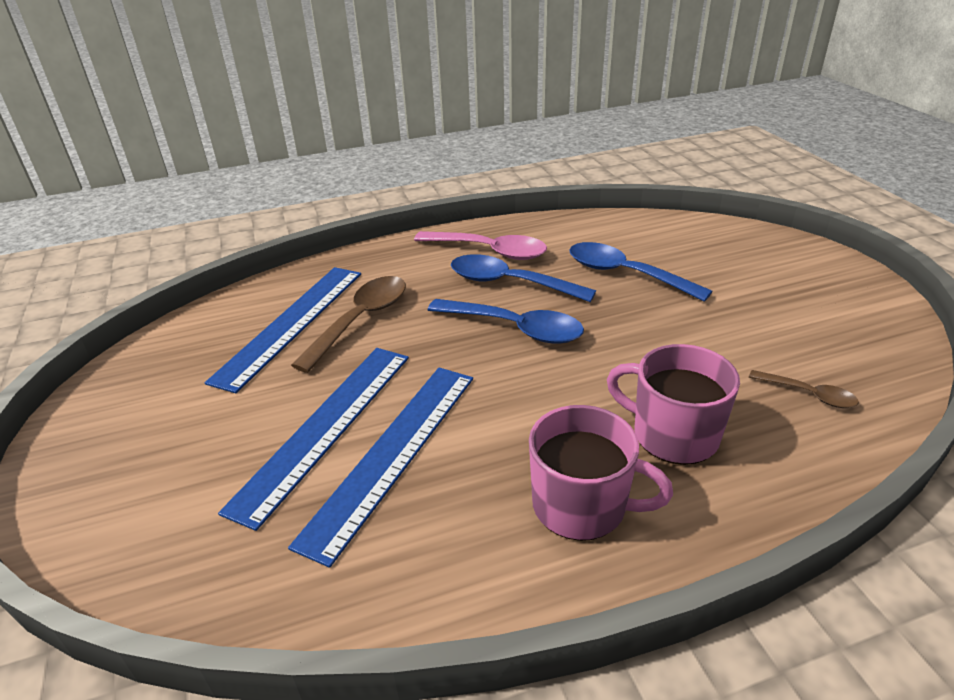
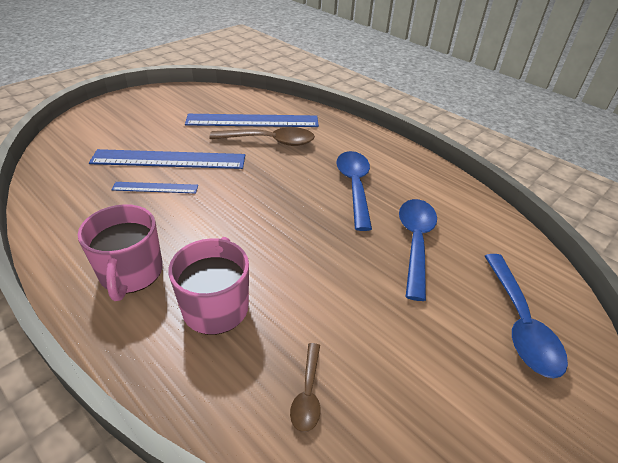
camera: 60 degrees right, 5 degrees up
blue ruler [288,368,473,568] -> blue ruler [111,182,198,193], size x0.51
pink spoon [414,231,547,260] -> none
blue spoon [428,299,584,344] -> blue spoon moved to [485,254,568,379]

